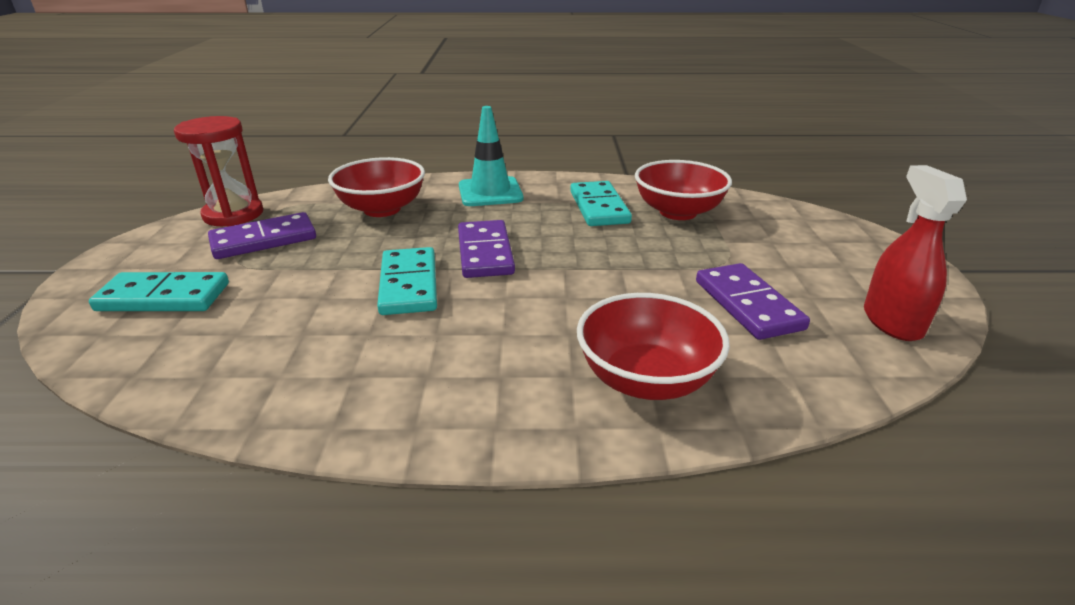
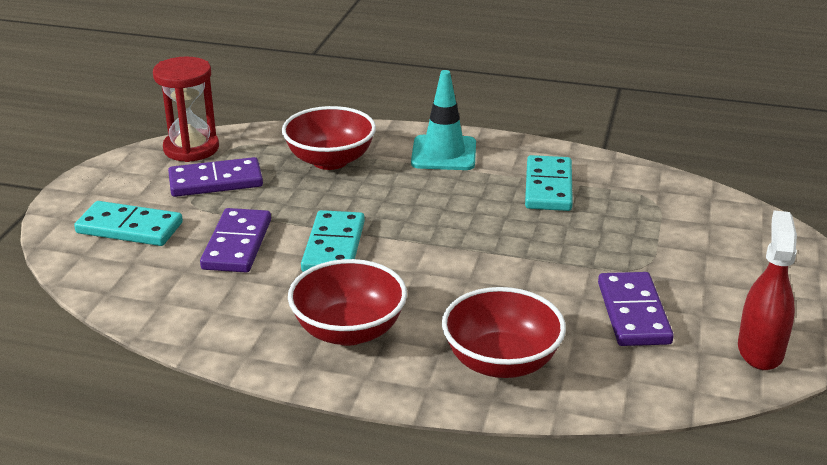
camera: 15 degrees right, 0 degrees up
purple domino [458,220,515,278] -> purple domino moved to [200,208,271,273]
red bowl [635,160,732,220] -> red bowl moved to [288,259,407,346]

